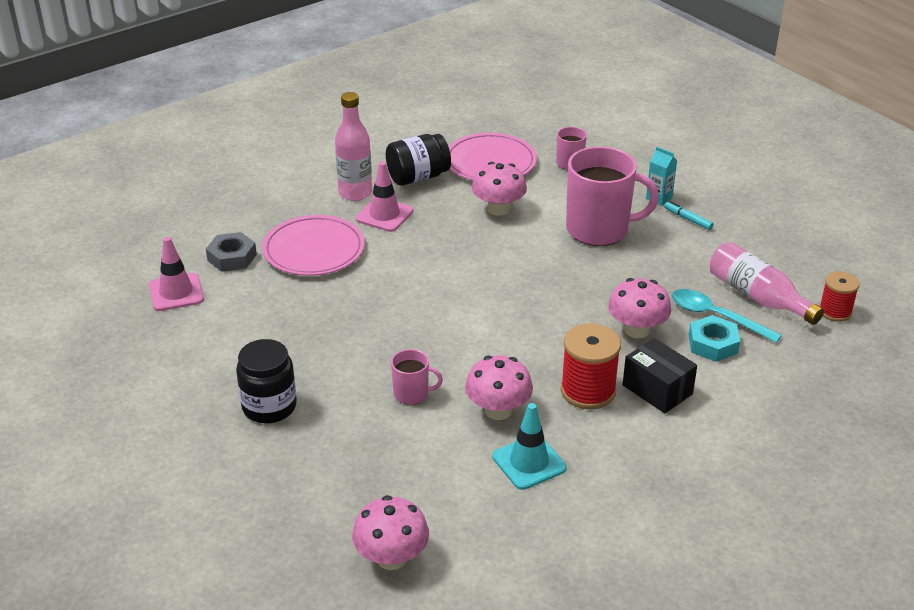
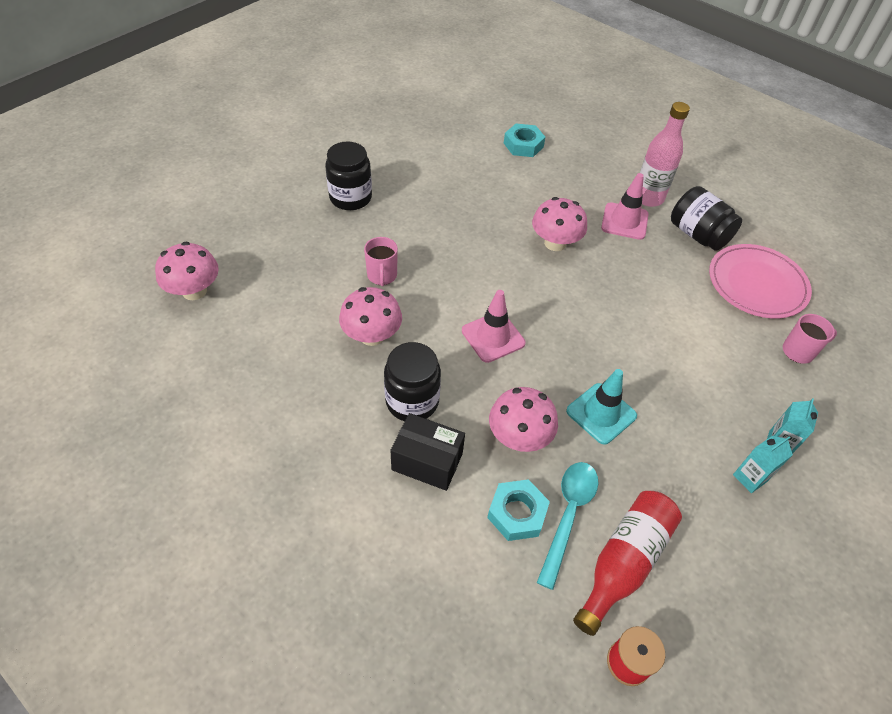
camera: 75 degrees right, 15 degrees up
pink traffic cone [149,237,204,311] -> pink traffic cone moved to [462,290,525,363]
grey nut [206,232,257,272] -> turquoise nut [504,123,545,157]
pink plate [262,215,365,276] -> none
pink mushroom [472,162,527,216] -> pink mushroom moved to [532,197,587,251]
turquoise traffic cone [492,403,567,490] -> turquoise traffic cone moved to [566,369,637,445]
red spool [561,323,621,409] -> black jar [384,342,441,421]
pink mug [566,146,659,246] -> none
black box [623,338,697,413] -> black box turned 75 degrees clockwise [390,413,465,491]
turquoise marker [664,201,714,230] -> turquoise carton [733,436,793,493]
pink bottle [710,242,824,325] -> red bottle [573,491,682,636]

